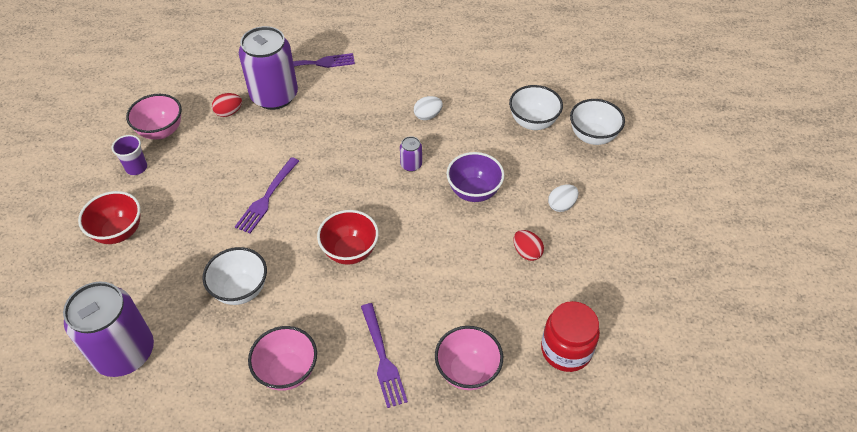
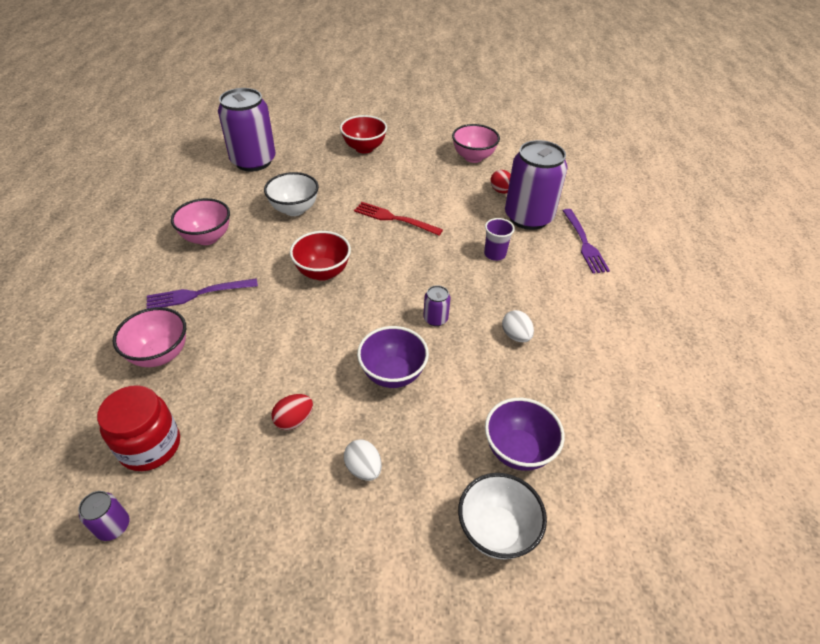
camera: 90 degrees right, 5 degrees down
purple cup [112,135,147,175] -> purple cup moved to [484,218,515,261]
purple fork [235,157,299,233] -> red fork [354,202,443,235]
white bowl [509,85,563,130] -> purple bowl [485,398,565,471]
none -> purple can [78,491,129,541]

